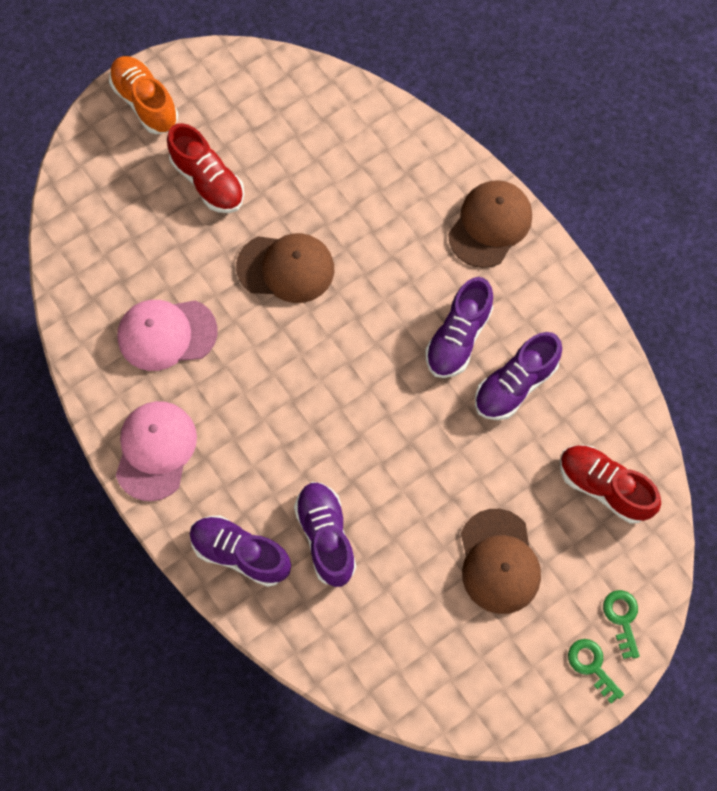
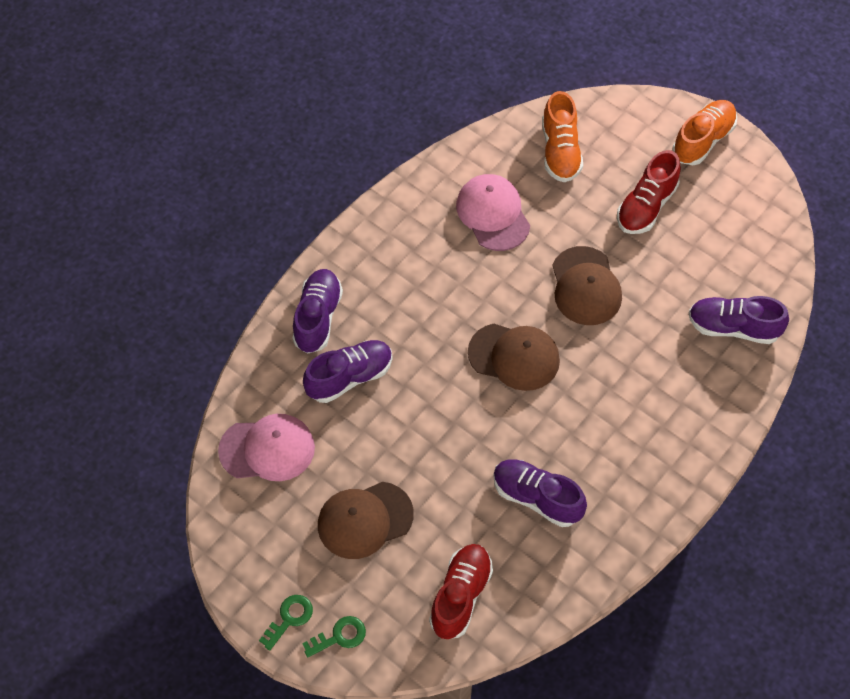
camera: 75 degrees right, 10 degrees down
pink cap [116,401,197,501] -> pink cap moved to [218,414,315,481]
purple shoe [425,277,493,378] -> purple shoe moved to [689,296,789,344]
brown cap [448,180,532,268] -> brown cap moved to [468,324,560,391]
none -> orange shoe [542,91,583,182]

